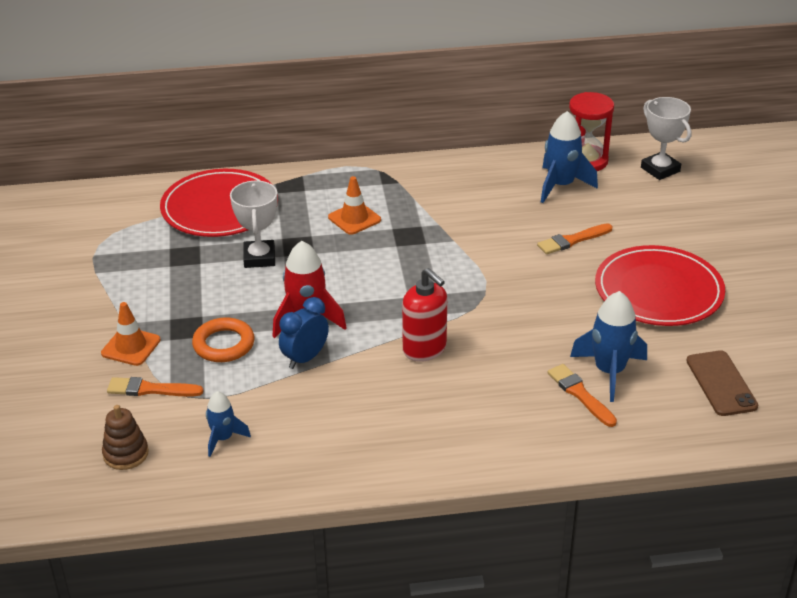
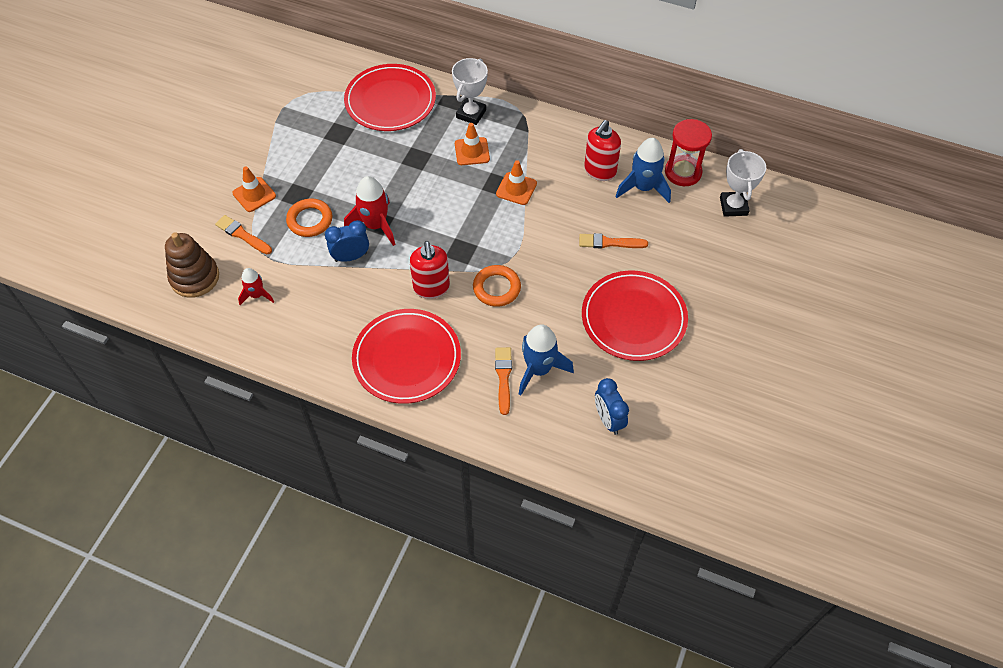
camera: 30 degrees right, 20 degrees up
brown stacking toy [102,405,149,470] -> brown stacking toy [165,232,219,298], size x1.55
blue rocket [206,391,251,457] -> red rocket [238,268,274,305]
white trophy [230,181,278,268] -> white trophy moved to [452,58,488,125]
brown phone [686,350,758,416] -> blue clock [595,378,629,435]
none -> red plate [352,309,461,404]
none -> orange ring [473,265,521,307]
none -> orange traffic cone [496,160,537,205]
none -> red soap dispenser [584,120,621,181]

